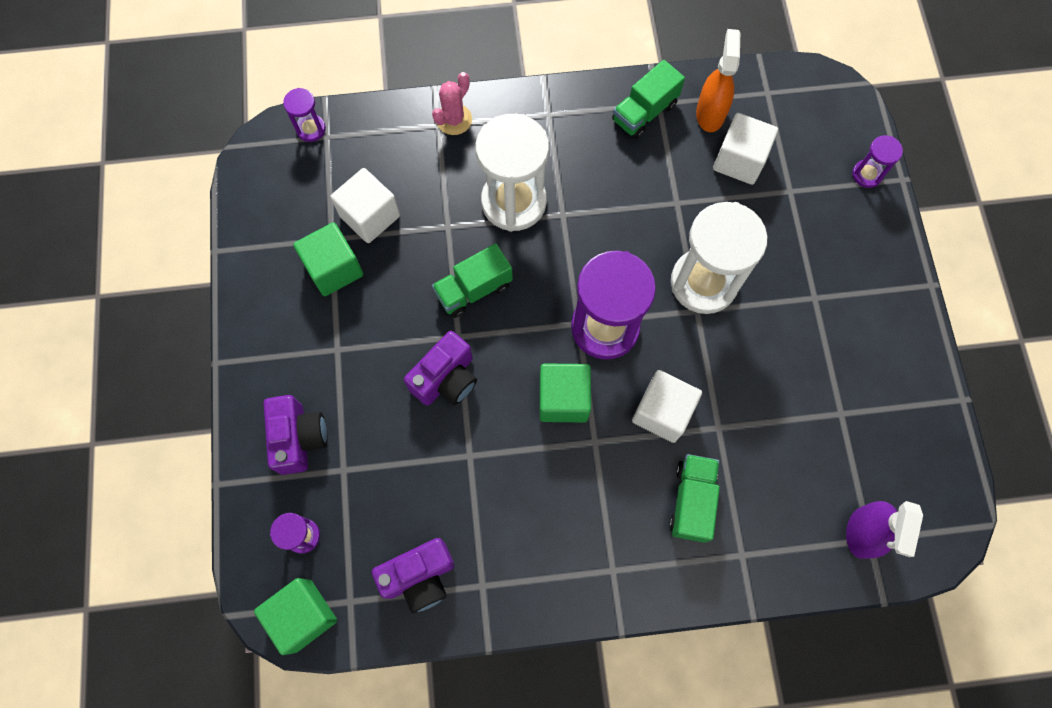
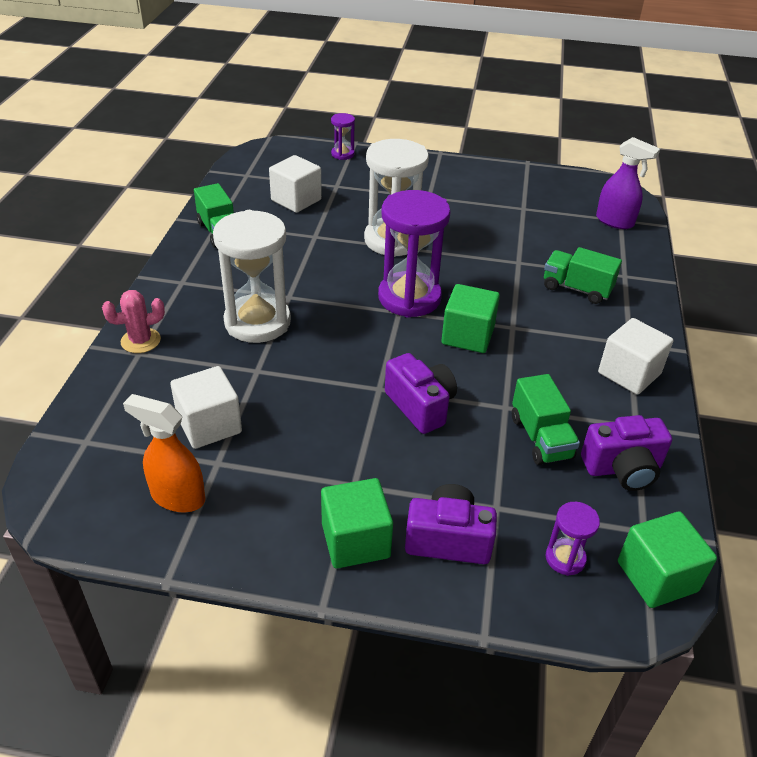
camera: 75 degrees left, 30 degrees down
purple hourglass [283,88,326,142] -> none
green cube [293,222,363,296] -> green cube moved to [321,478,393,569]
purple camera [372,538,454,613] -> purple camera turned 90 degrees clockwise [581,415,672,491]
pink cactus [432,72,472,135] -> pink cactus turned 75 degrees counterclockwise [102,290,165,353]
green truck [432,243,513,318] -> green truck moved to [512,374,580,465]
white cube [632,370,702,443] -> white cube moved to [598,318,673,395]
orange spray bottle [696,29,740,132] -> orange spray bottle moved to [123,394,205,513]

